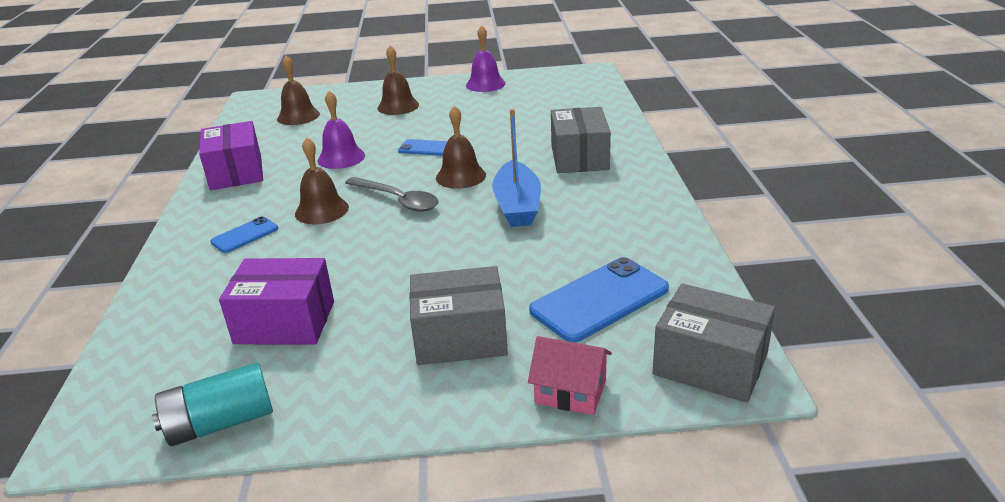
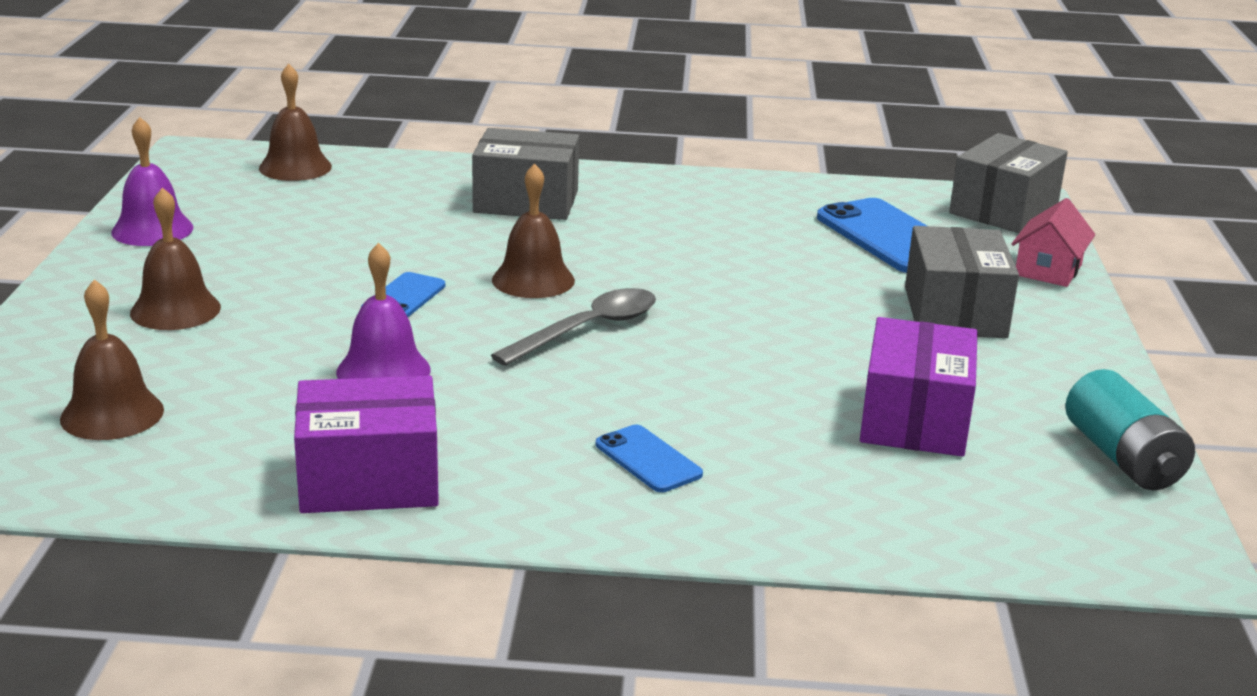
camera: 85 degrees left, 5 degrees down
brown bell [295,137,349,225] -> brown bell moved to [259,64,332,181]
blue boat [492,109,541,227] -> none

